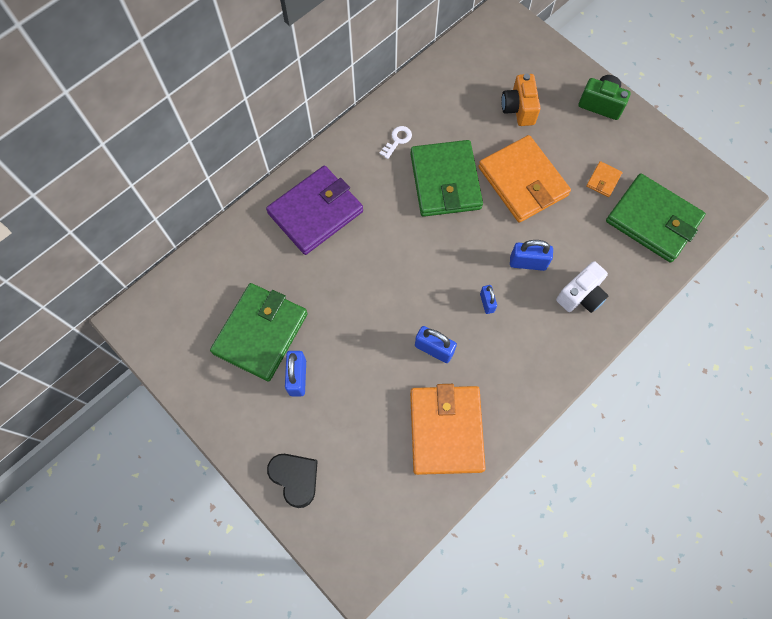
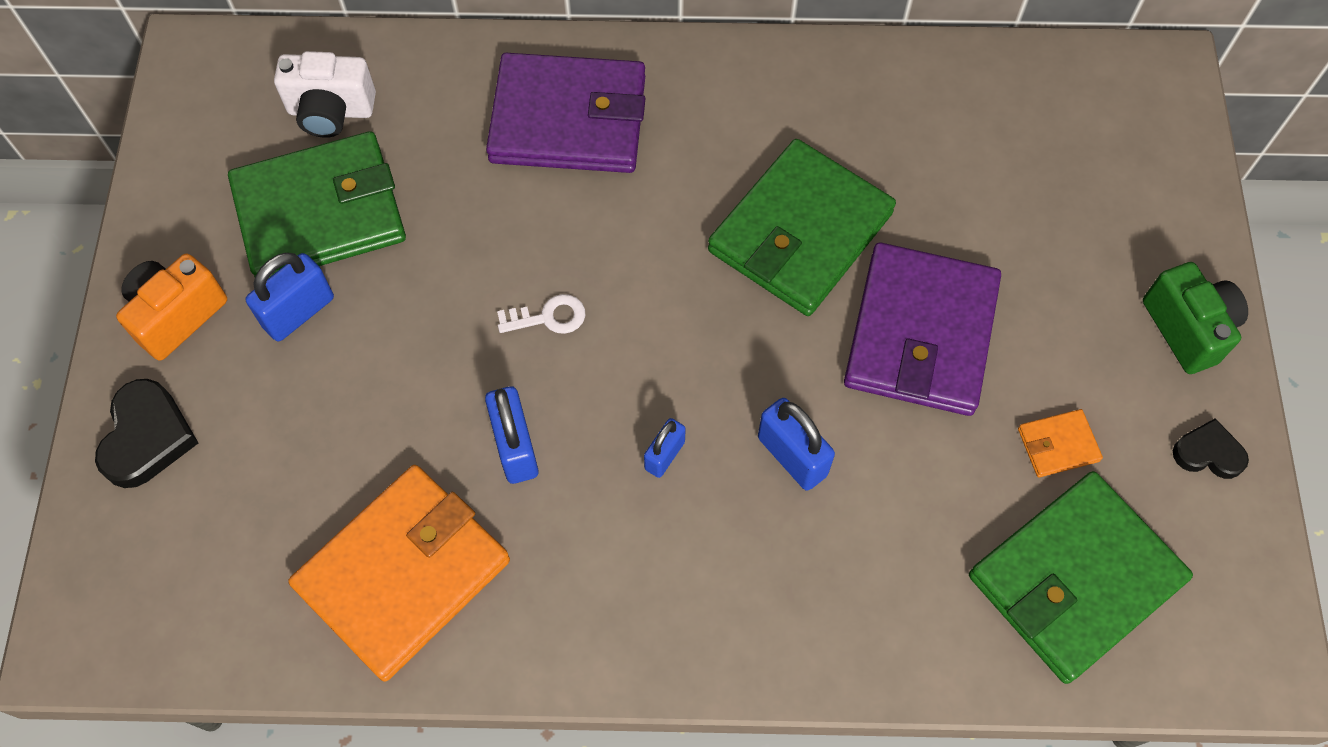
camera: 45 degrees right, 5 degrees down
white key [379,126,412,159] -> white key moved to [497,294,585,334]
orange wallet [478,135,571,223] -> purple wallet [844,243,1001,416]
orange camera [501,73,541,126] -> orange camera moved to [116,254,227,361]
white camera [556,261,609,313] -> white camera moved to [274,51,376,138]
green wallet [606,174,706,263] -> green wallet turned 60 degrees clockwise [969,471,1193,684]
none -> black heart [1173,419,1249,479]

